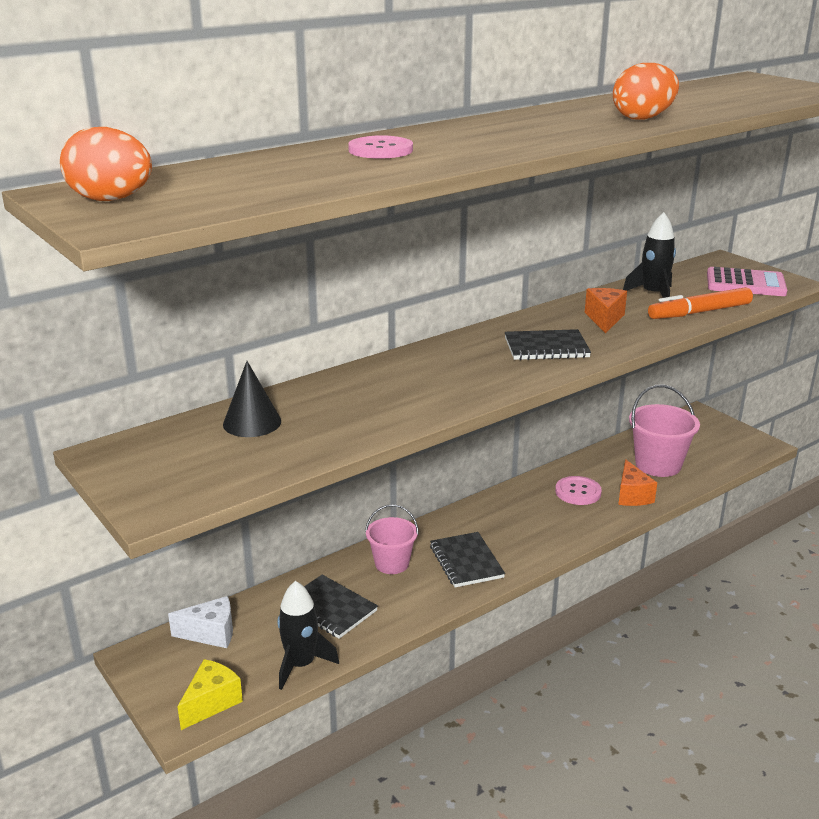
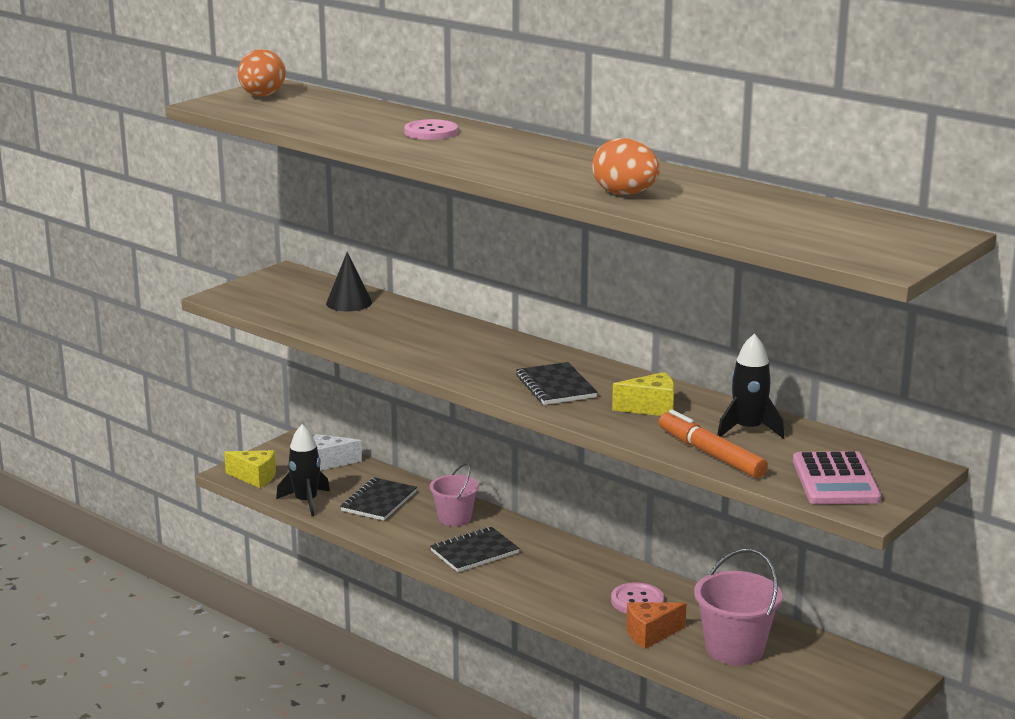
camera: 75 degrees right, 5 degrees down
white cheese [168,596,233,648] -> white cheese turned 105 degrees clockwise [313,434,362,470]
orange cheese [585,288,627,334] -> yellow cheese [612,372,674,416]

